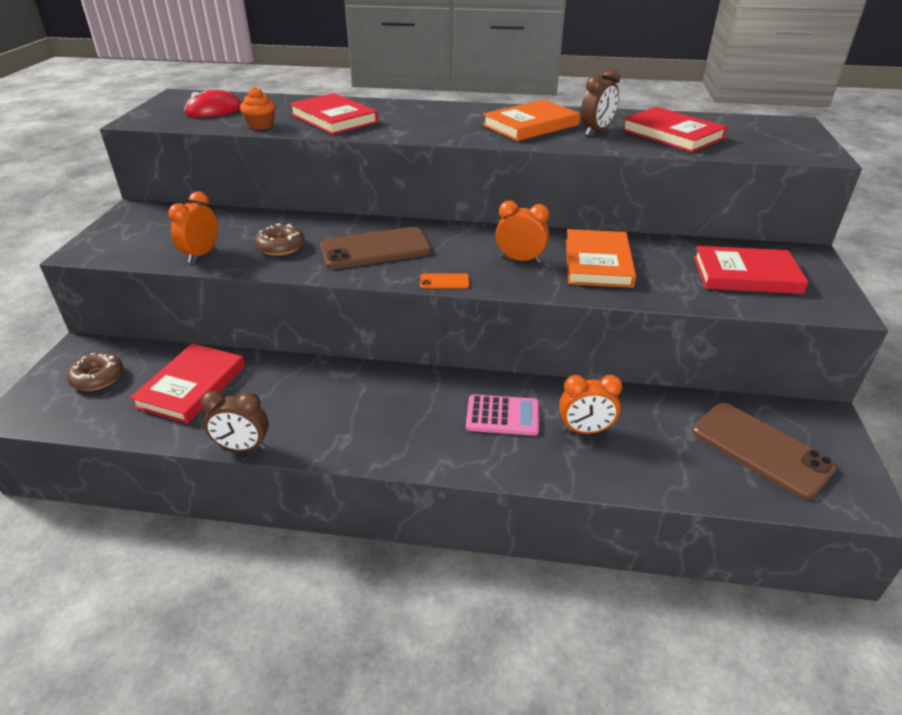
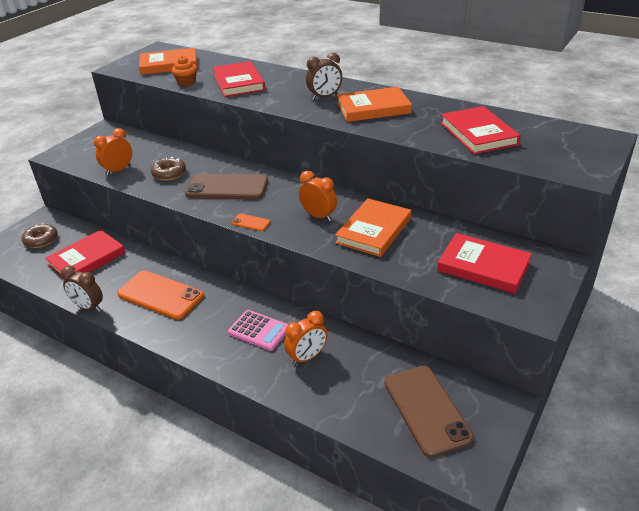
camera: 25 degrees right, 0 degrees up
red mouse [184,90,241,117] -> orange book [139,48,197,75]
orange clock [559,375,622,434] -> orange clock turned 60 degrees counterclockwise [284,311,327,365]
brown clock [581,69,620,136] -> brown clock moved to [306,53,342,100]
none -> orange phone [117,270,204,320]

